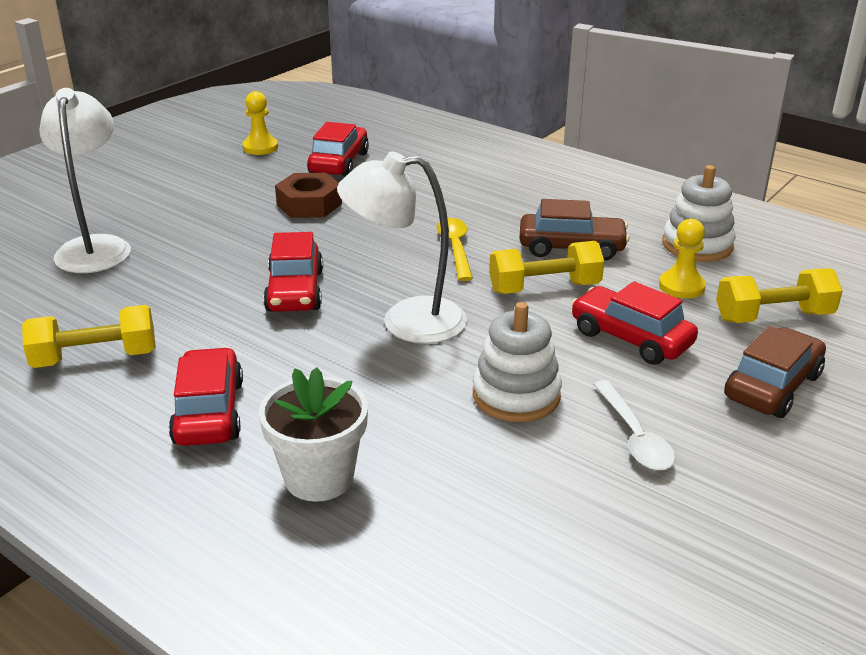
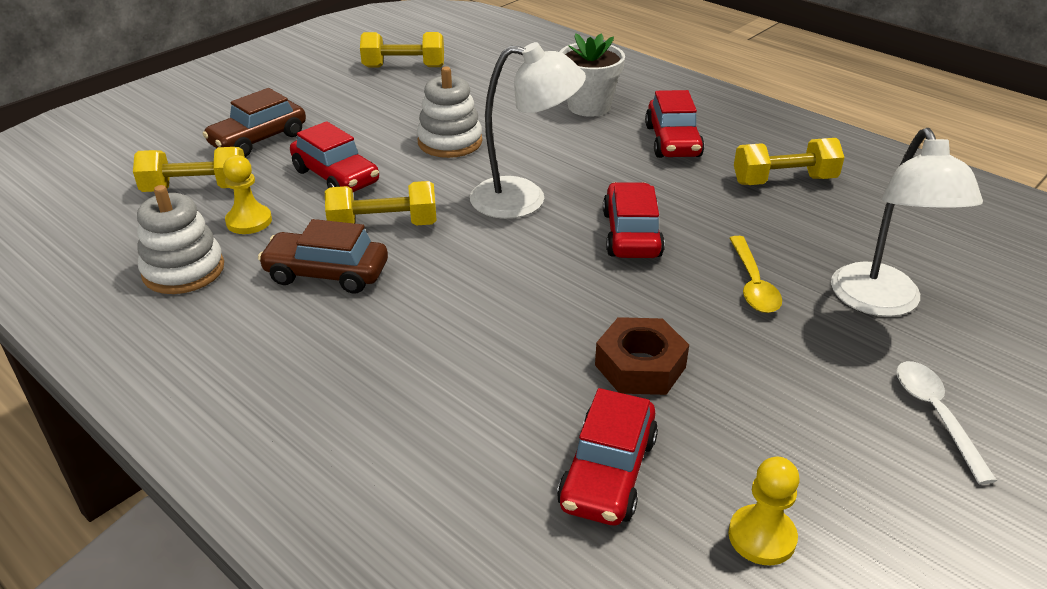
camera: 175 degrees left, 5 degrees up
yellow spoon [437,218,473,281] -> yellow spoon moved to [729,236,782,313]
white spoon [594,380,675,471] -> white spoon moved to [896,361,997,485]
none -> yellow dumbbell [360,32,444,67]

